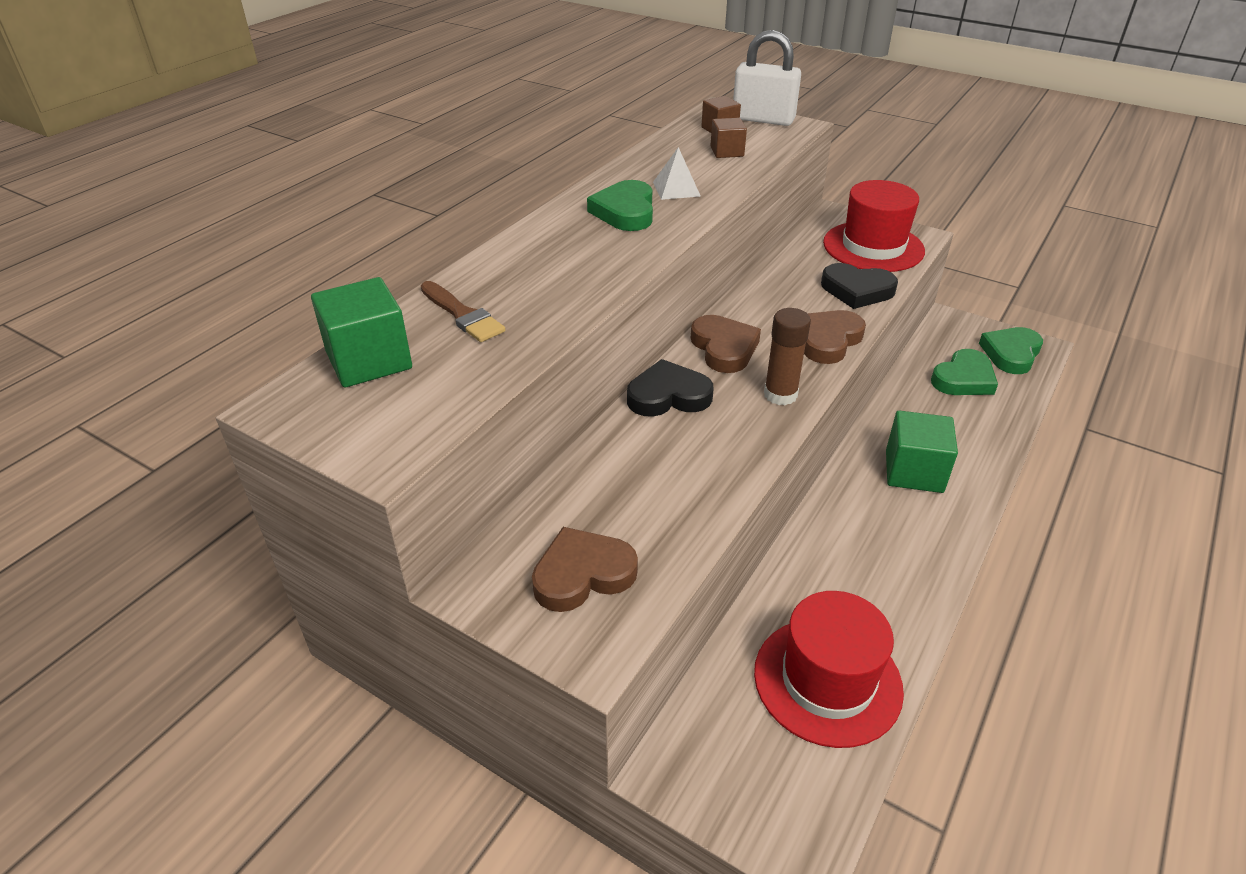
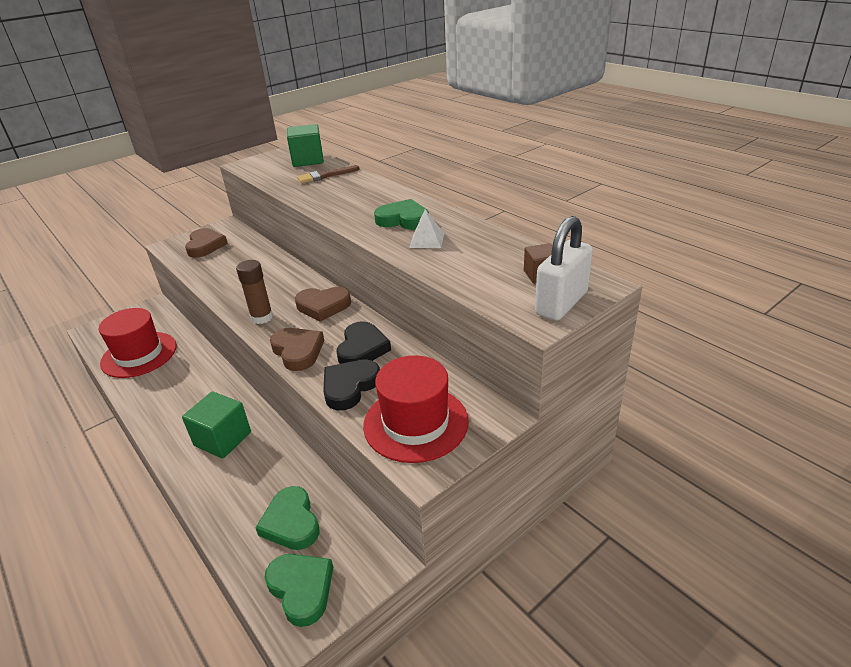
camera: 110 degrees right, 5 degrees down
black heart [627,359,714,417] -> black heart moved to [337,321,391,364]
brown cube [711,118,747,158] -> none

